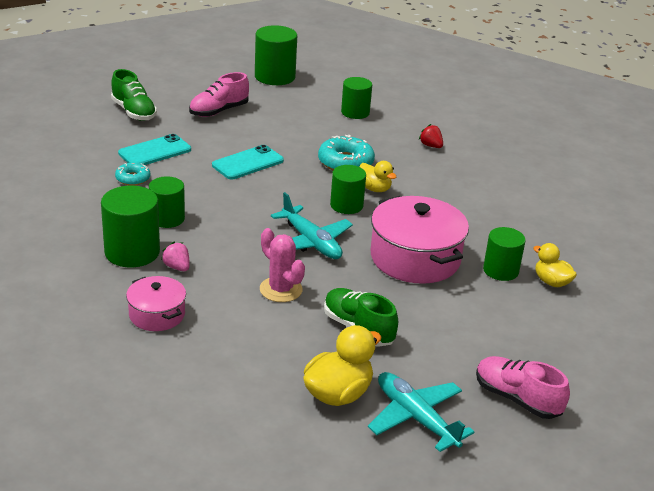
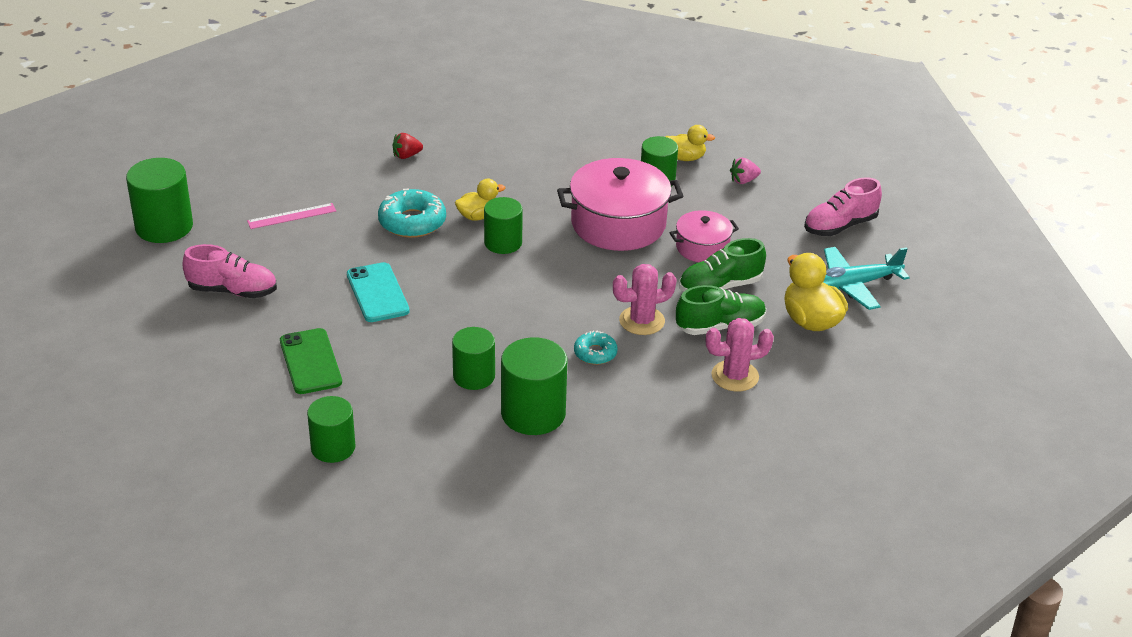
camera: 70 degrees left, 5 degrees up
green shoe [111,69,157,121] -> green shoe moved to [676,285,766,335]
turquoise donut [115,163,151,186] -> turquoise donut moved to [574,331,618,365]
turquoise phone [118,134,191,165] -> green phone [280,328,342,394]
pink pot [126,276,186,331] -> pink pot moved to [669,210,739,262]
pink strawberry [161,242,189,271] -> pink strawberry moved to [730,158,761,184]
pink shoe [189,72,249,117] -> pink shoe turned 60 degrees counterclockwise [182,244,277,298]
turquoise plane [271,192,353,259] -> none
green cylinder [341,77,372,119] -> green cylinder moved to [307,396,355,463]
yellow duck [533,243,577,287] -> yellow duck turned 150 degrees counterclockwise [666,125,715,161]
none -> pink ruler [247,203,336,229]
none -> pink cactus [706,318,774,392]

